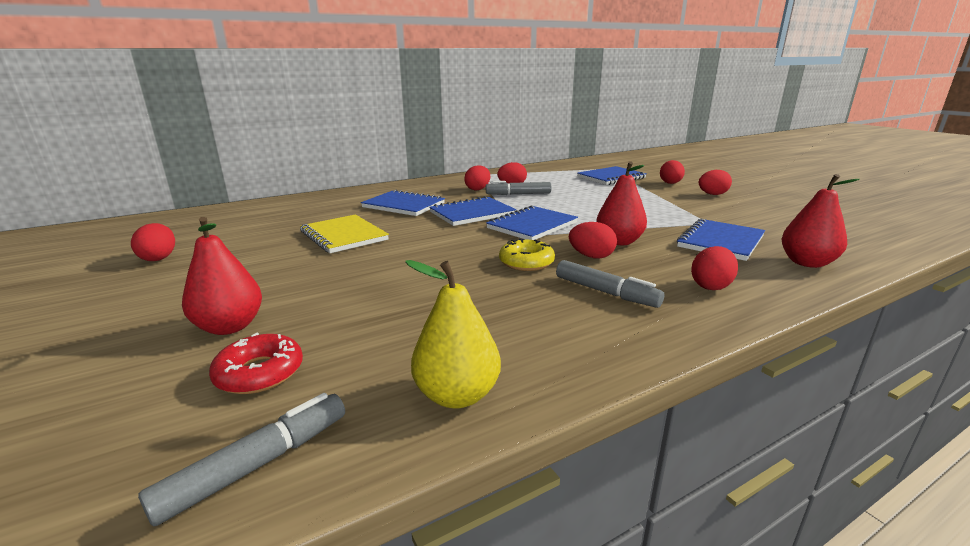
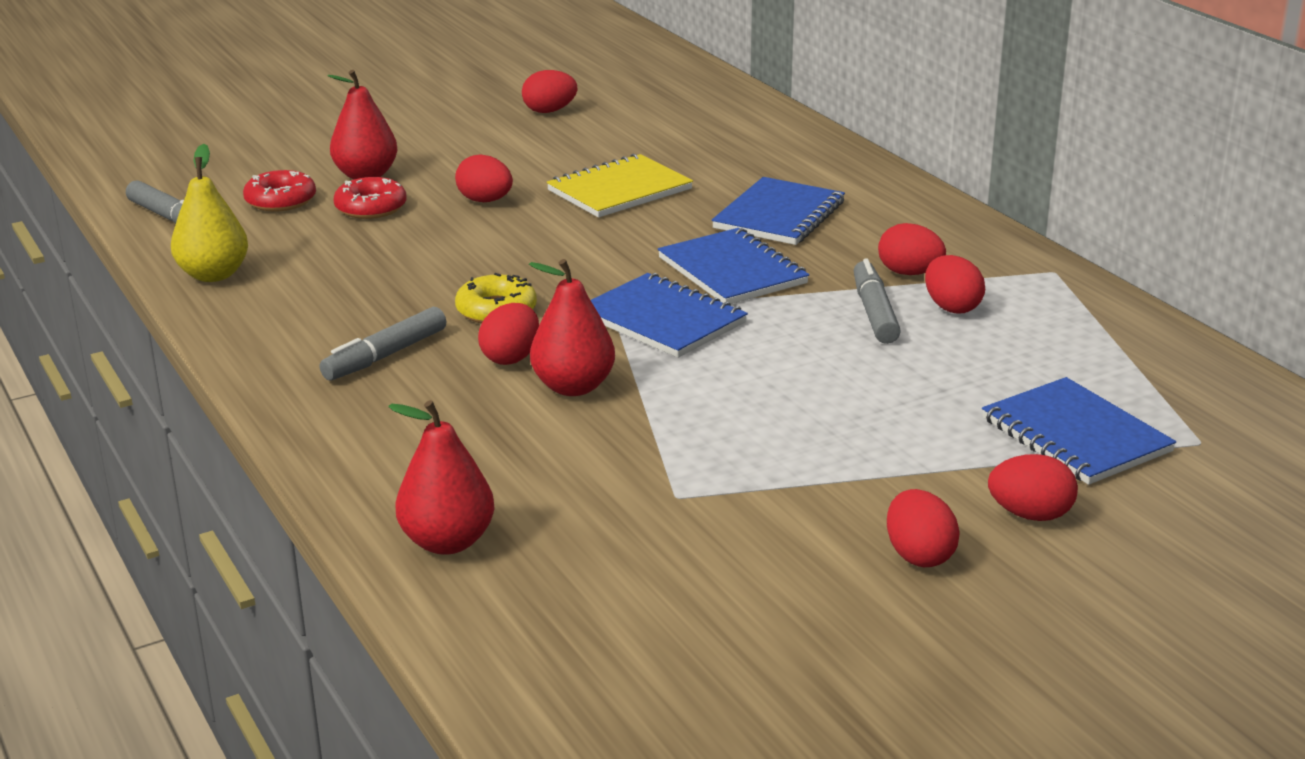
camera: 90 degrees right, 5 degrees up
blue notebook [677,219,765,261] -> none
red egg [691,246,738,290] -> red egg moved to [455,154,513,202]
none -> red donut [333,177,406,219]

